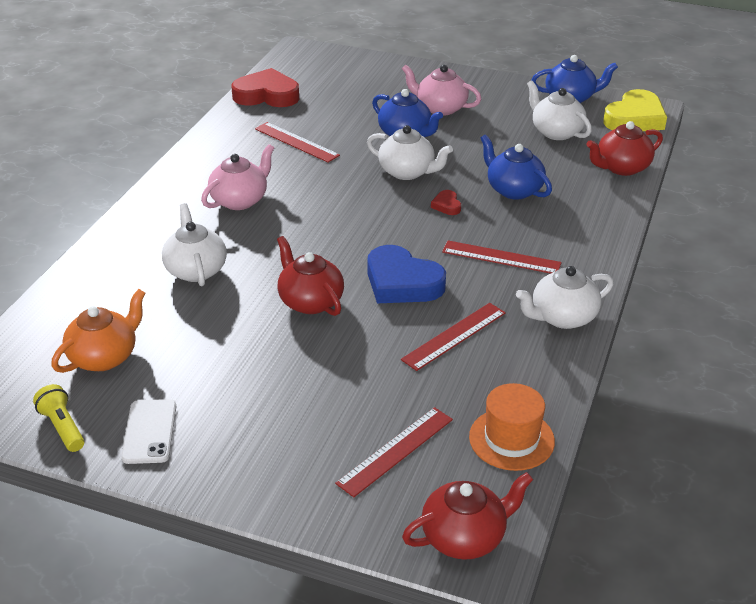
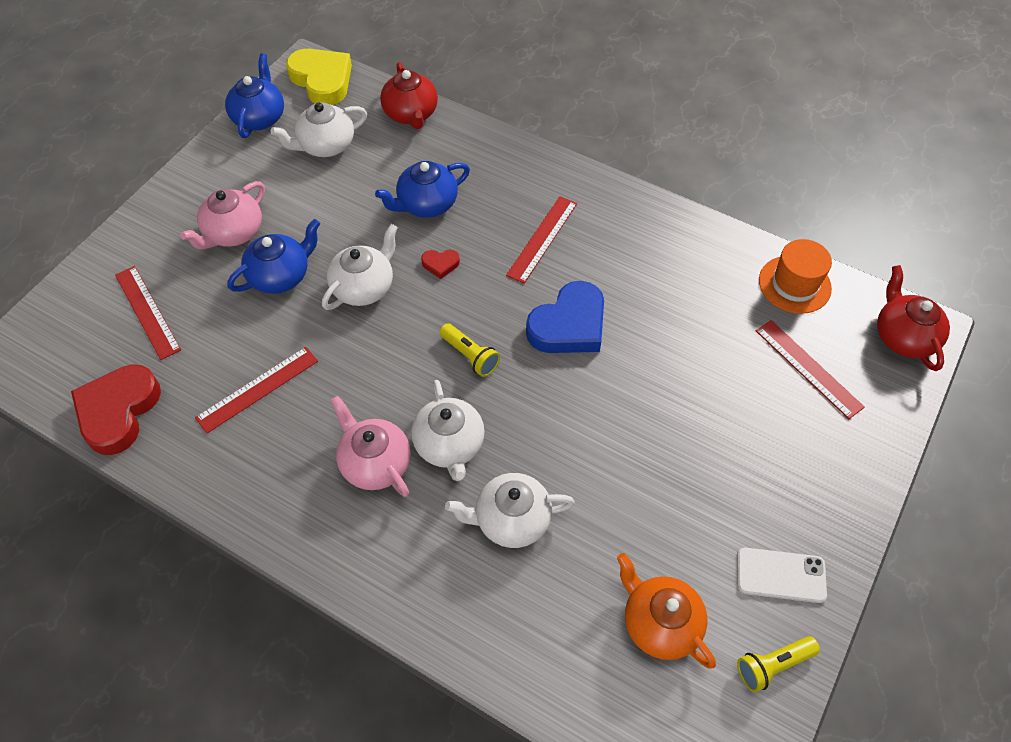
camera: 80 degrees left, 20 degrees up
red teapot [277,236,344,316] -> none
red ruler [401,303,506,371] -> red ruler moved to [115,266,181,360]
white teapot [516,266,614,329] -> white teapot moved to [411,380,485,481]
none -> yellow flashlight [439,323,500,377]

